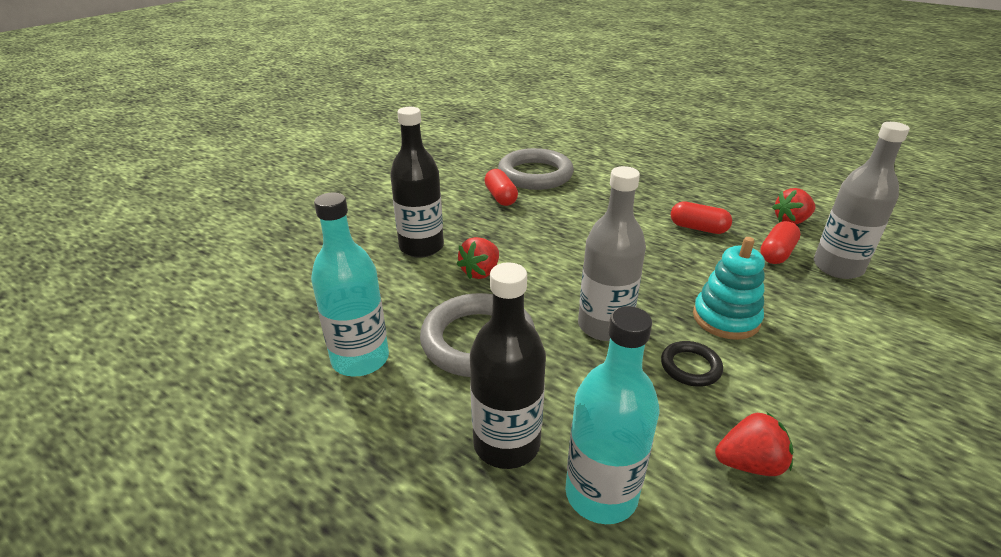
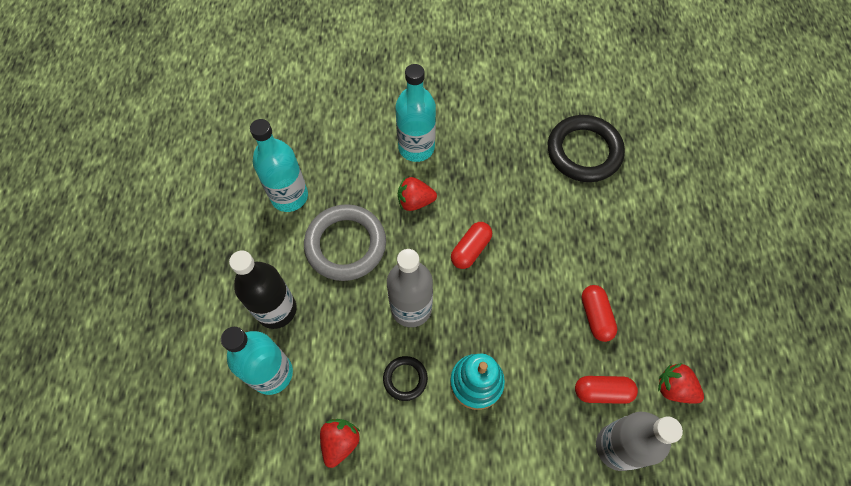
camera: 55 degrees right, 30 degrees up
black bottle [390,107,444,258] -> turquoise bottle [395,64,436,162]
red capsule [484,169,518,206] -> red capsule moved to [451,222,492,269]
grey ring [498,148,574,190] -> black ring [548,115,625,182]
red strawberry [715,411,793,476] -> red strawberry turned 120 degrees counterclockwise [320,419,360,468]

